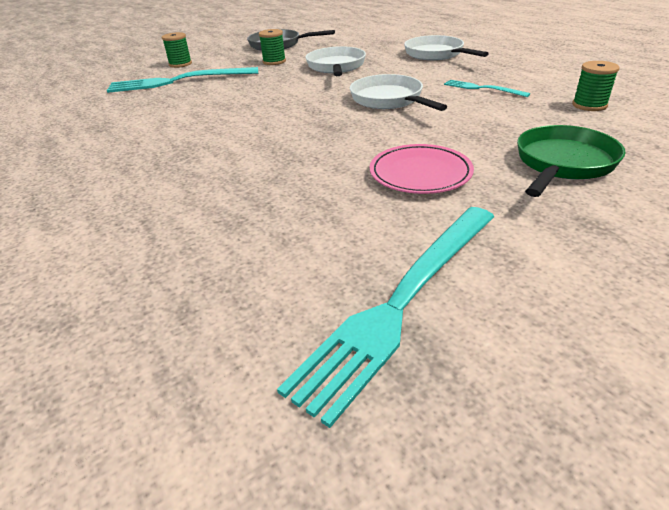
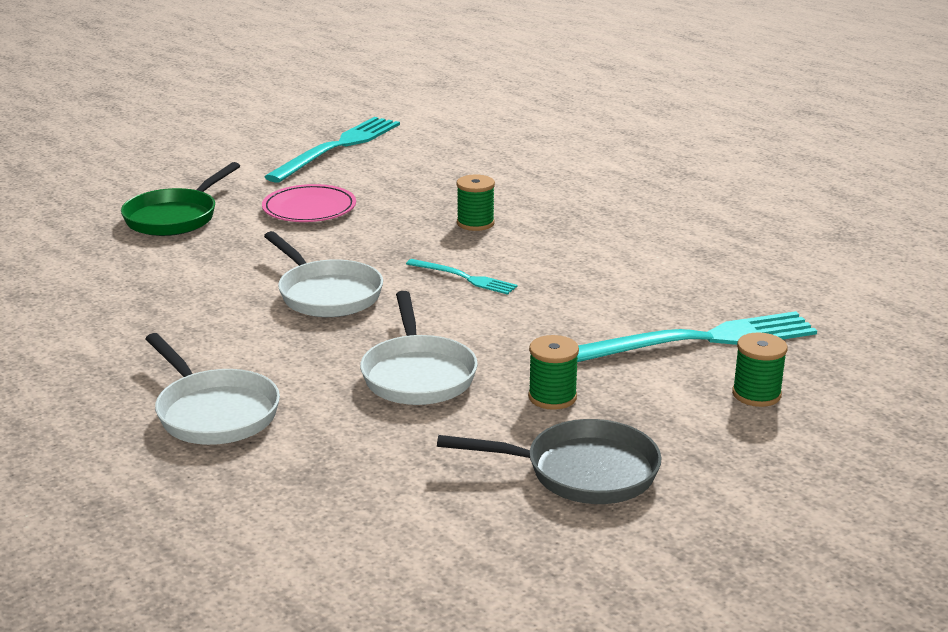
camera: 170 degrees right, 10 degrees down
turquoise fork [444,80,530,97] -> turquoise fork moved to [406,259,518,295]
green spool [572,61,620,111] -> green spool moved to [456,174,495,231]

